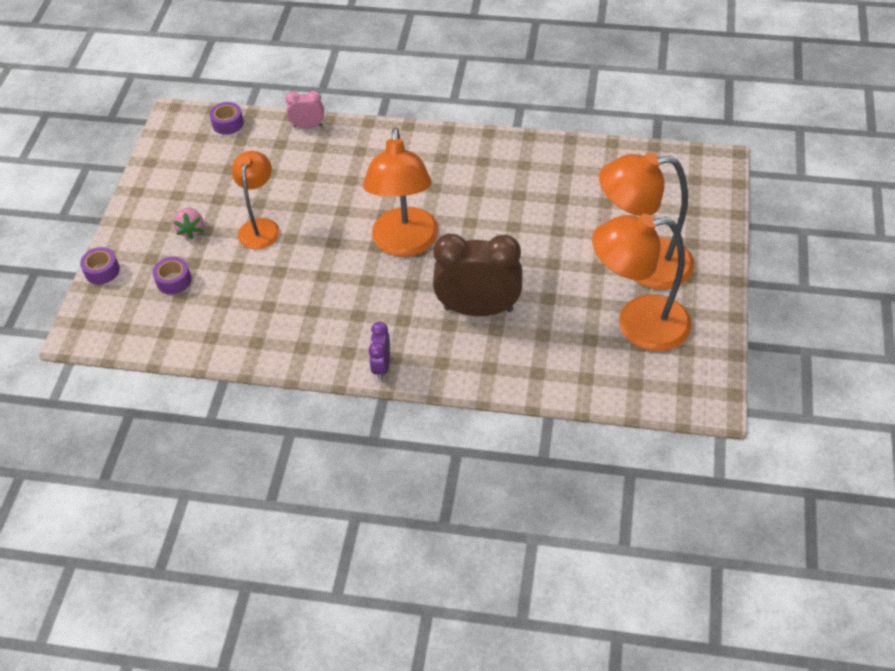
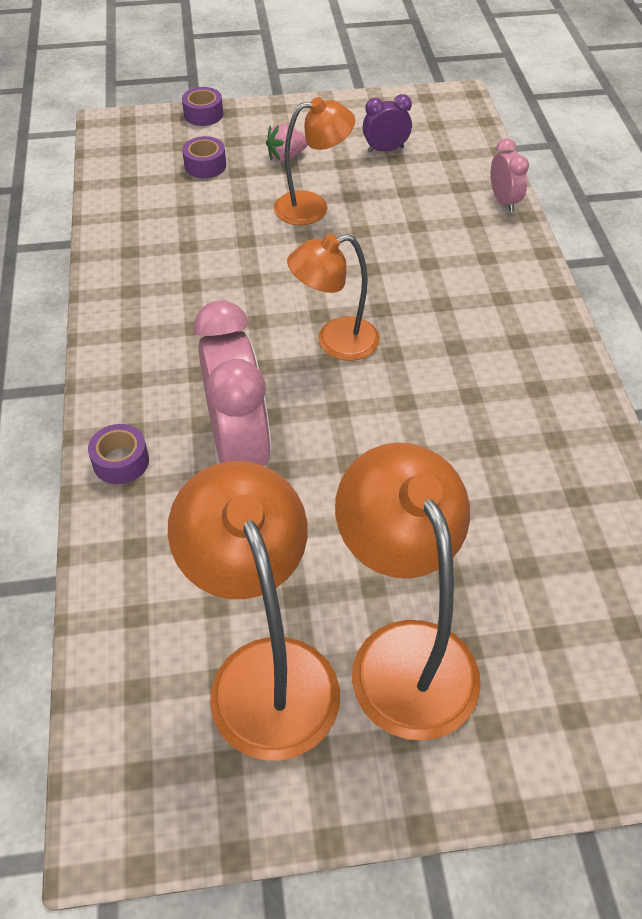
camera: 70 degrees right, 0 degrees up
purple tape [210,102,244,135] -> purple tape moved to [88,424,149,484]
orange lamp [363,127,439,257] -> orange lamp [287,234,380,361], size x0.63
purple clock [368,322,390,380] -> purple clock moved to [363,94,412,153]
brown clock [433,234,523,316] -> pink clock [194,300,271,466]

